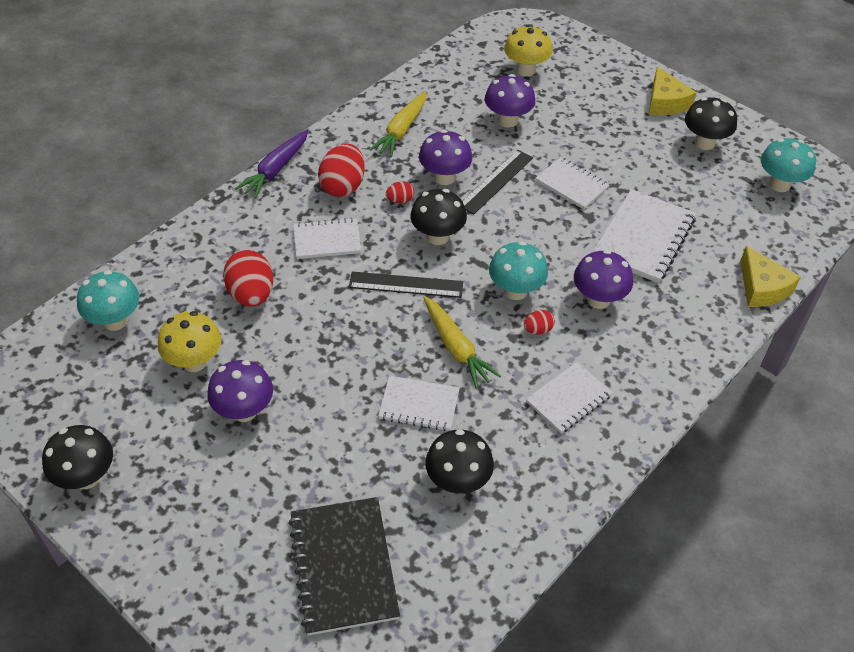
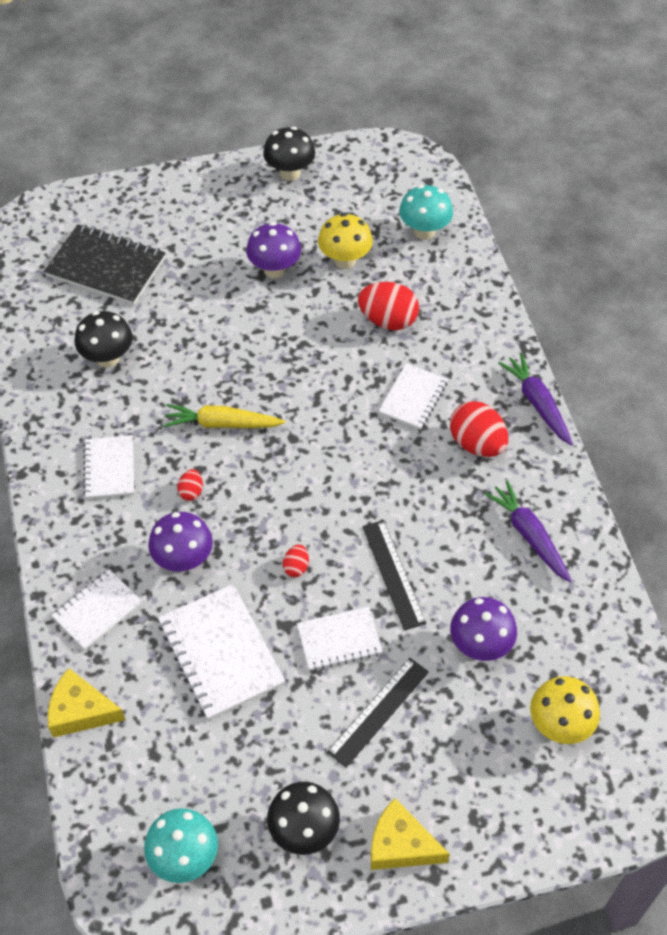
camera: 125 degrees right, 5 degrees up
black ruler [349,272,463,298] -> black ruler moved to [327,658,429,768]
yellow carrot [369,91,427,157] -> purple carrot [484,480,572,582]
white notebook [378,376,460,431] -> white notebook moved to [52,569,142,650]
red egg [386,181,414,203] -> red egg moved to [283,544,309,577]
black mushroom [410,189,467,245] -> none
purple mushroom [419,130,473,185] -> none
turquoise mushroom [489,241,548,300] -> none

